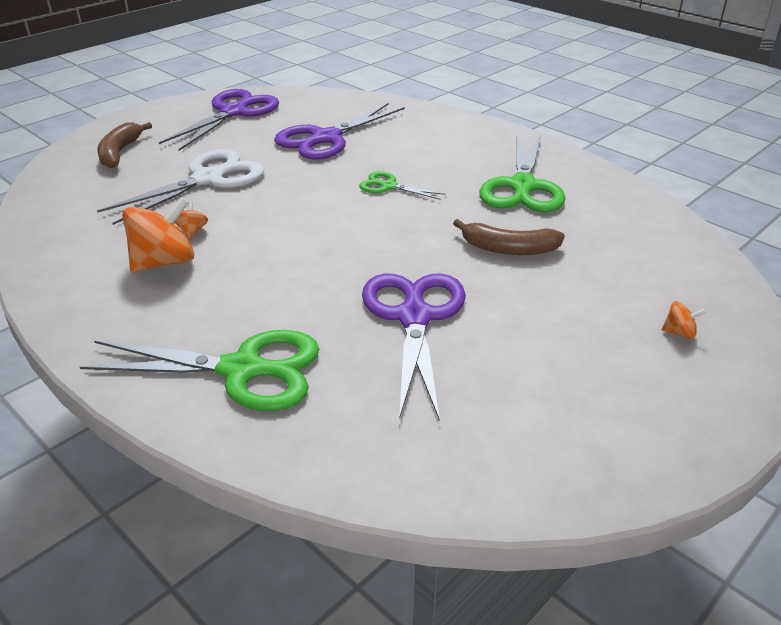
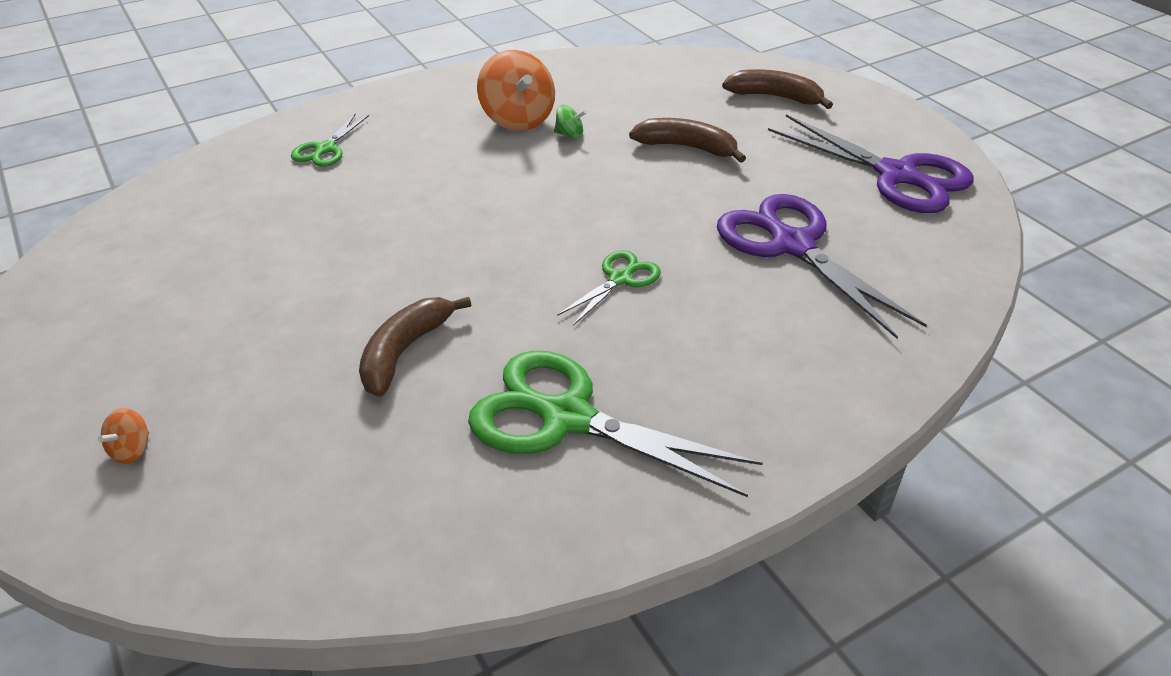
camera: 105 degrees right, 5 degrees up
green scissors [80,330,319,411] -> green scissors [291,113,369,167], size x0.51
white scissors [97,149,264,225] -> brown banana [629,118,746,163]
orange spinning top [174,201,208,238] -> green spinning top [554,105,586,139]
purple scissors [362,274,466,421] -> none

